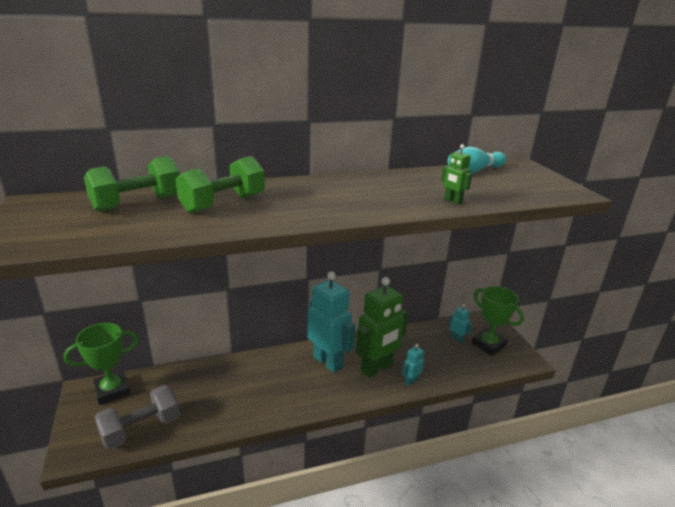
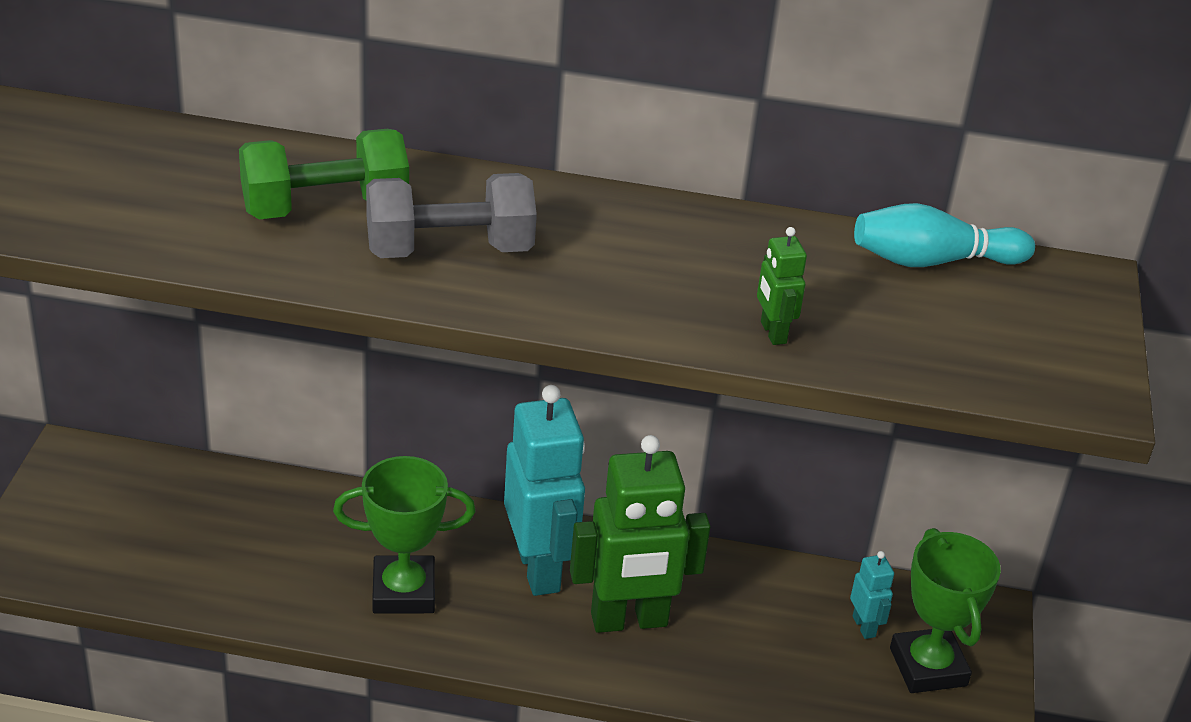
camera: 25 degrees right, 10 degrees up
green trophy [64,323,138,405] -> green trophy moved to [333,456,476,614]
green dumbbell [84,156,180,212] -> none
grey dumbbell [94,385,180,450] -> grey dumbbell moved to [366,173,537,258]
turquoise robot [402,344,424,386] -> none

